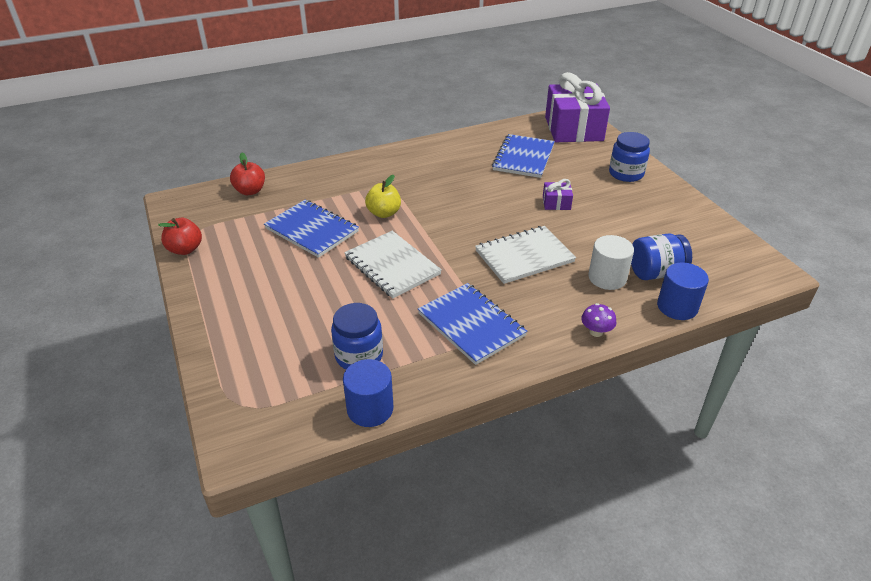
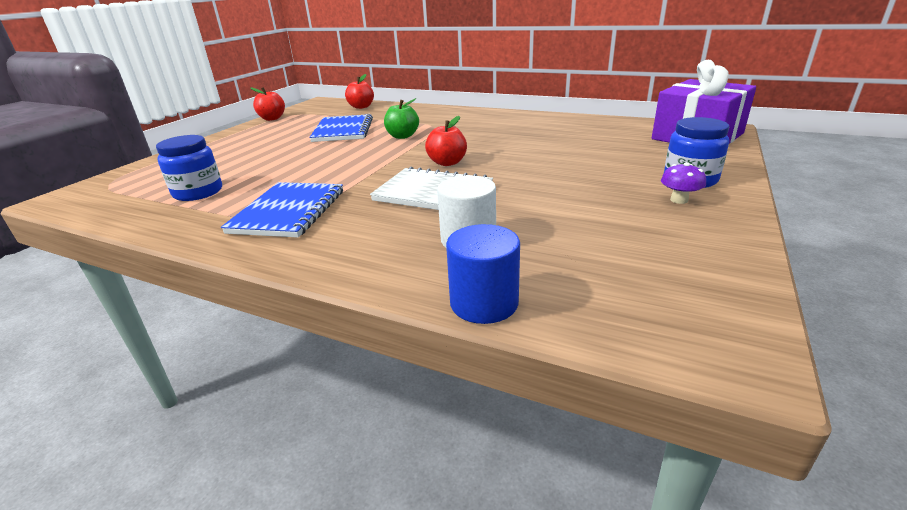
camera: 50 degrees right, 10 degrees down
blue cylinder [343,359,394,427] -> none
white notebook [344,231,442,298] -> none
yellow apple [365,175,401,218] -> green apple [384,98,419,139]
blue notebook [492,134,555,178] -> none
purple gift [543,179,573,210] -> none
purple mushroom [581,303,616,337] -> purple mushroom moved to [661,162,706,204]
blue jar [631,234,692,280] -> none
none -> red apple [425,116,467,166]

